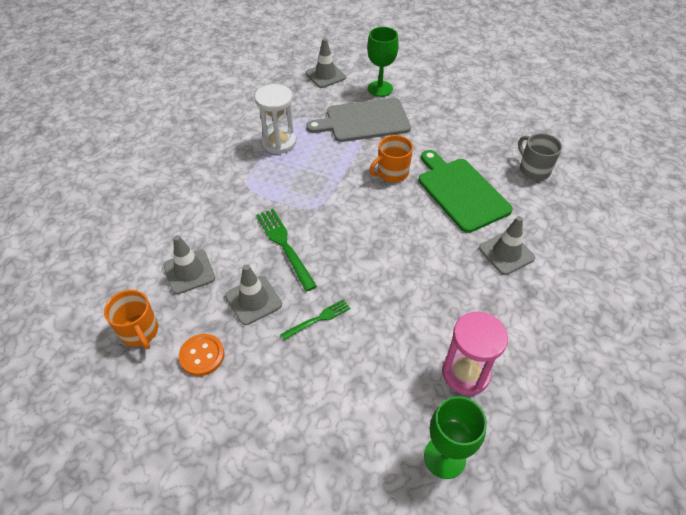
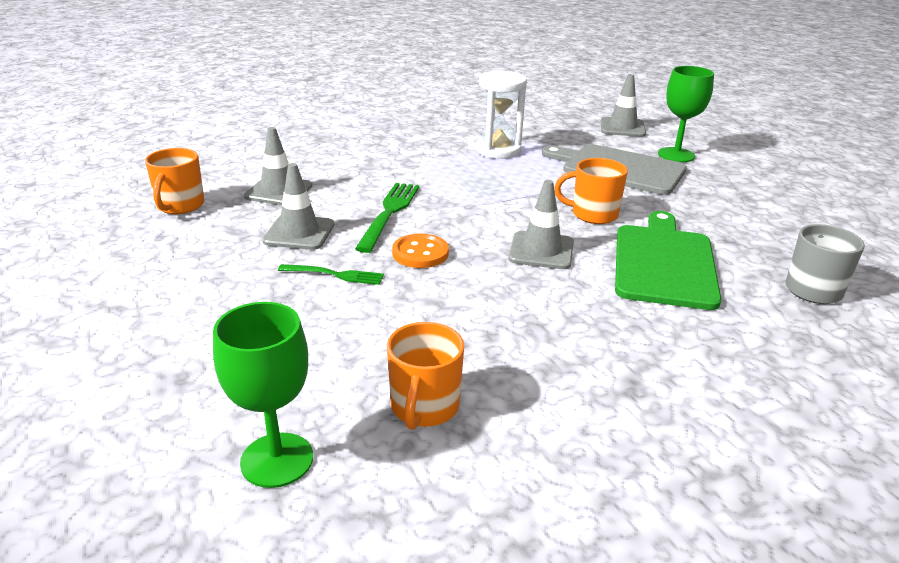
camera: 40 degrees right, 20 degrees down
orange button [179,334,225,376] -> orange button moved to [392,234,449,268]
pink hourglass [442,312,508,395] -> orange mug [387,322,464,430]
grey traffic cone [479,216,535,275] -> grey traffic cone moved to [508,180,574,269]

